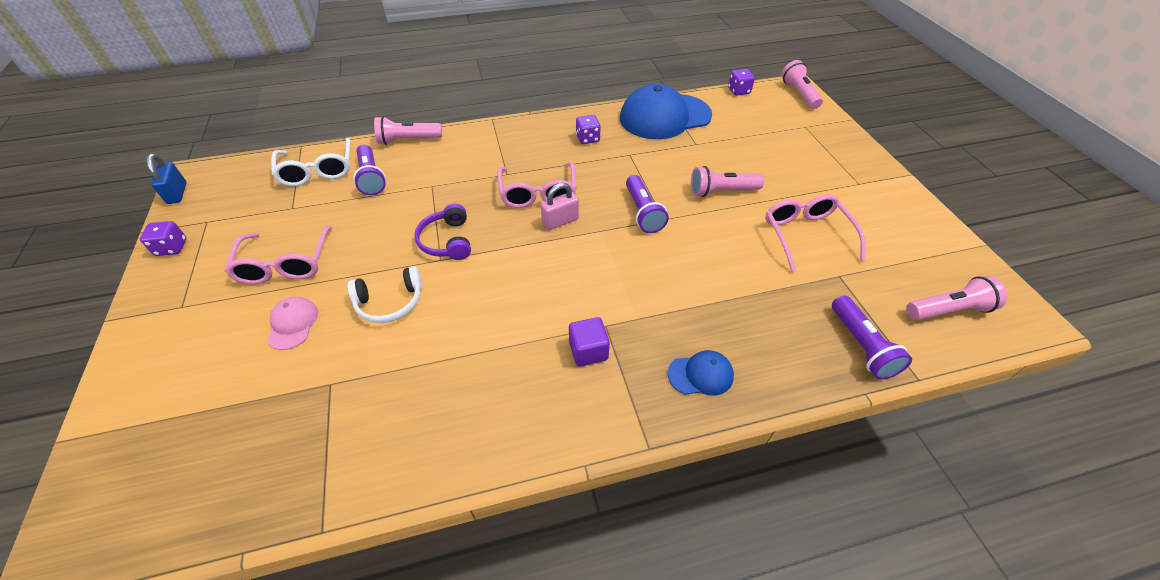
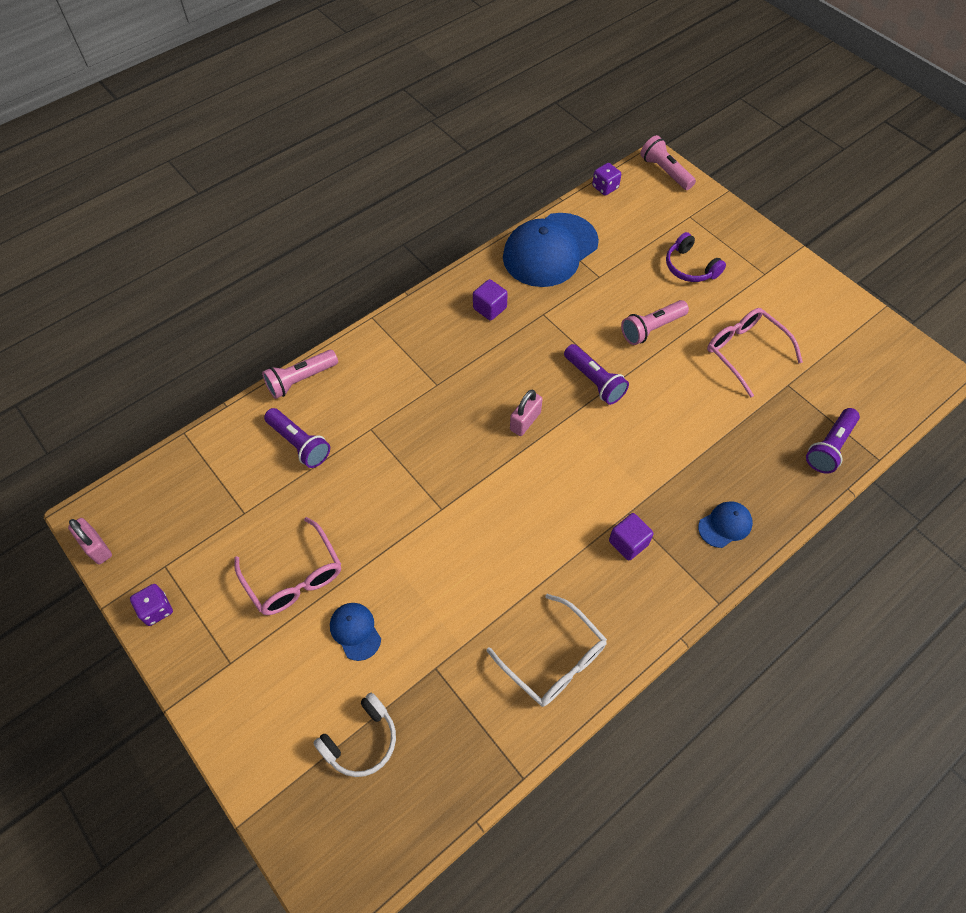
camera: 25 degrees left, 10 degrees up
blue padlock [146,154,187,204] -> pink padlock [68,518,112,564]
pink cap [267,297,318,350] -> blue cap [330,603,381,661]
white glasses [271,138,350,186] -> white glasses moved to [487,594,607,707]
white headphones [347,266,422,323] -> white headphones moved to [314,693,396,777]
purple headphones [414,203,471,260] -> purple headphones moved to [666,232,726,282]
pink glasses [497,162,577,208] -> none
purple dice [576,115,601,144] -> purple cube [473,279,508,321]
purple flashlight [832,295,912,380] -> purple flashlight turned 75 degrees clockwise [806,408,860,473]
pink flashlight [906,276,1007,320] -> none

